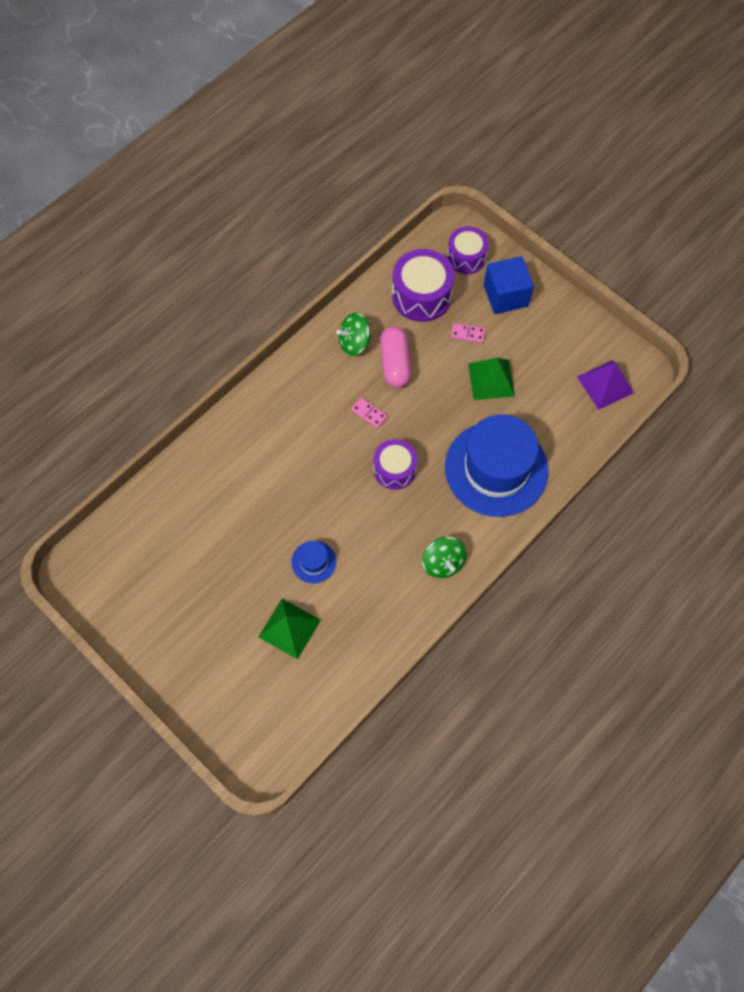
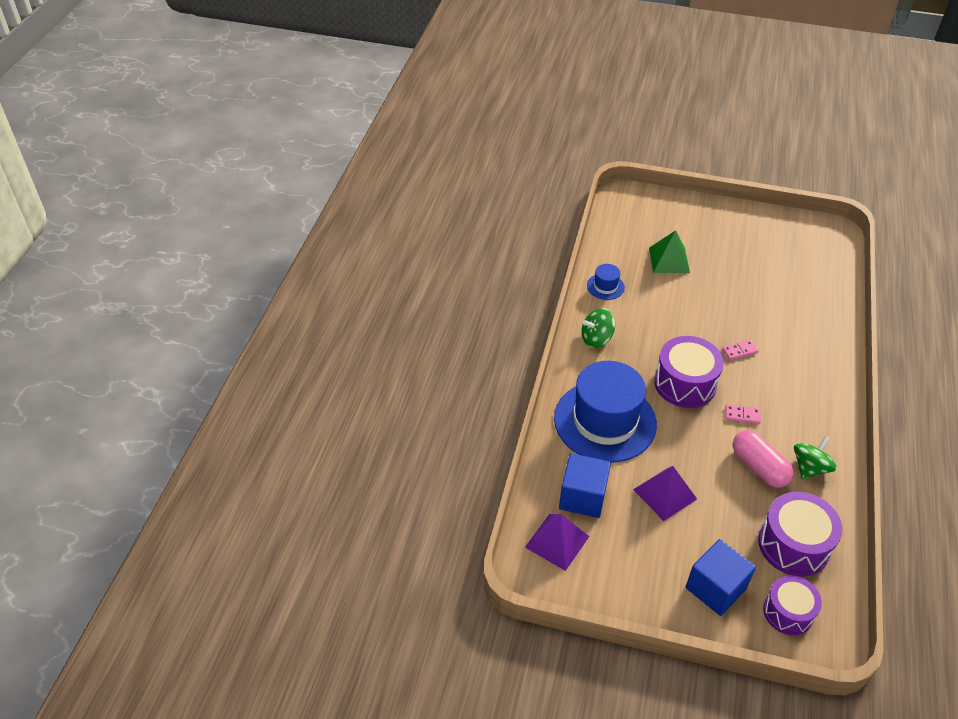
camera: 150 degrees right, 20 degrees down
blue hat [291,541,336,583] -> blue hat moved to [587,264,625,300]
purple drum [374,439,417,490] -> purple drum [654,336,724,408], size x1.50
green spinning top [422,536,467,578] -> green spinning top turned 60 degrees counterclockwise [582,308,615,348]
pink domino [451,323,486,343] -> pink domino moved to [722,340,758,360]
green pyramid [468,358,515,400] -> purple pyramid [633,466,697,521]
none -> blue cube [559,453,611,518]

